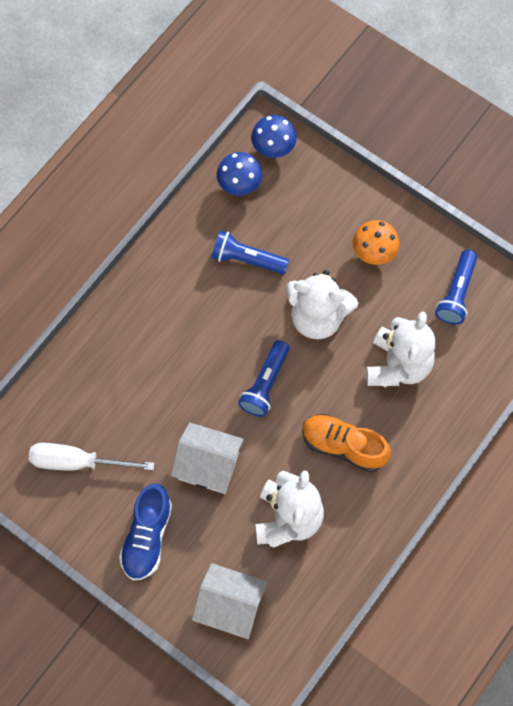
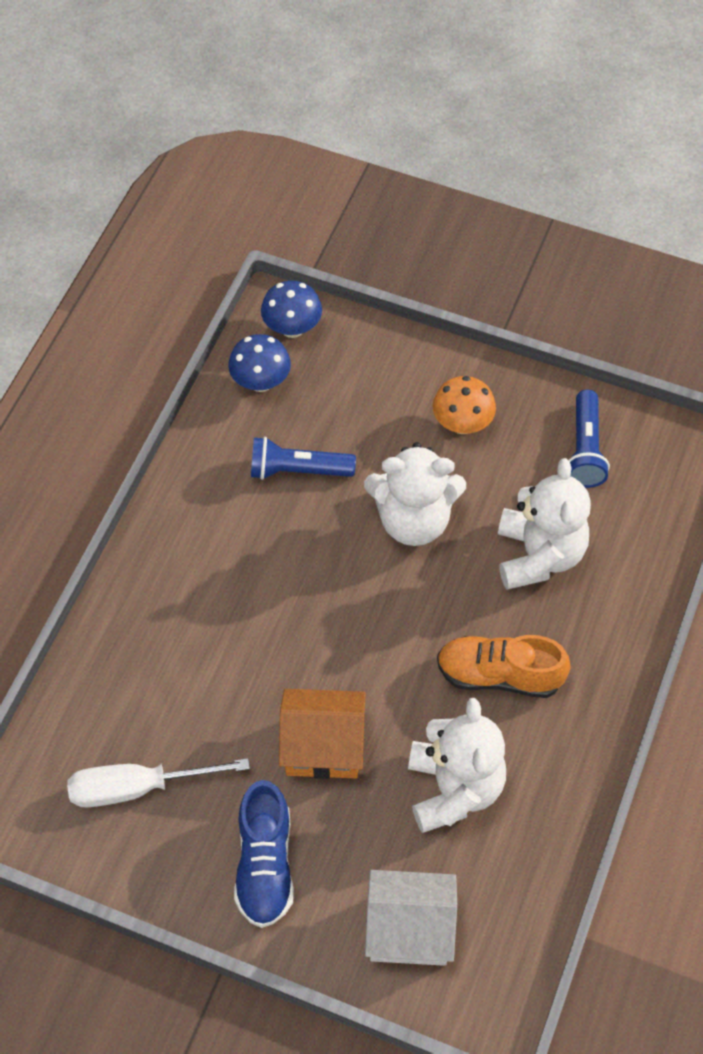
camera: 15 degrees left, 10 degrees down
white house [171,423,244,494] -> orange house [279,689,366,779]
blue flashlight [238,340,289,417] -> none

